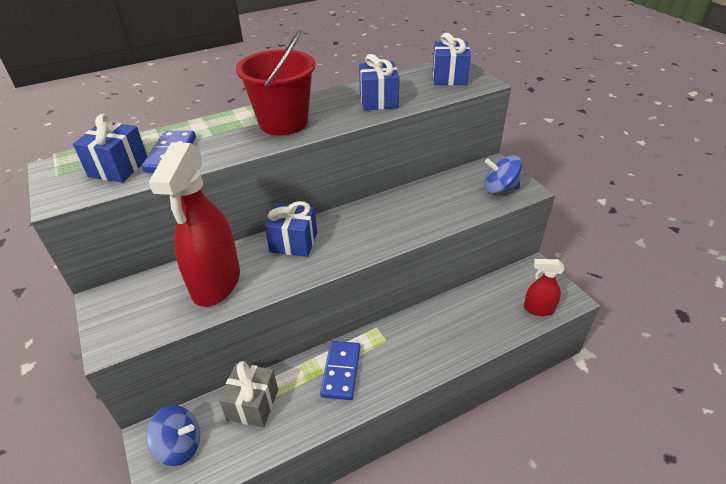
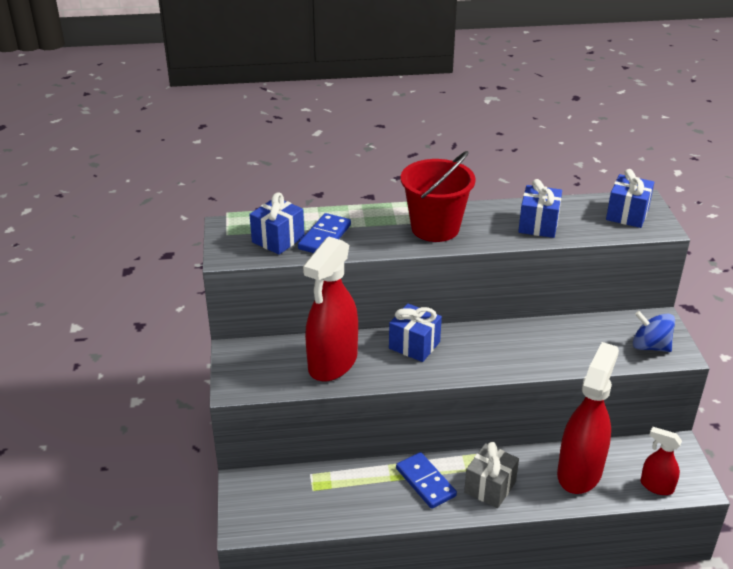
camera: 20 degrees right, 5 degrees down
blue spinning top [146,405,200,466] -> none
grey gift [219,361,278,427] -> grey gift moved to [464,442,519,508]
blue domino [320,341,360,400] -> blue domino turned 60 degrees counterclockwise [396,452,457,509]
none -> red spray bottle [557,342,619,494]

